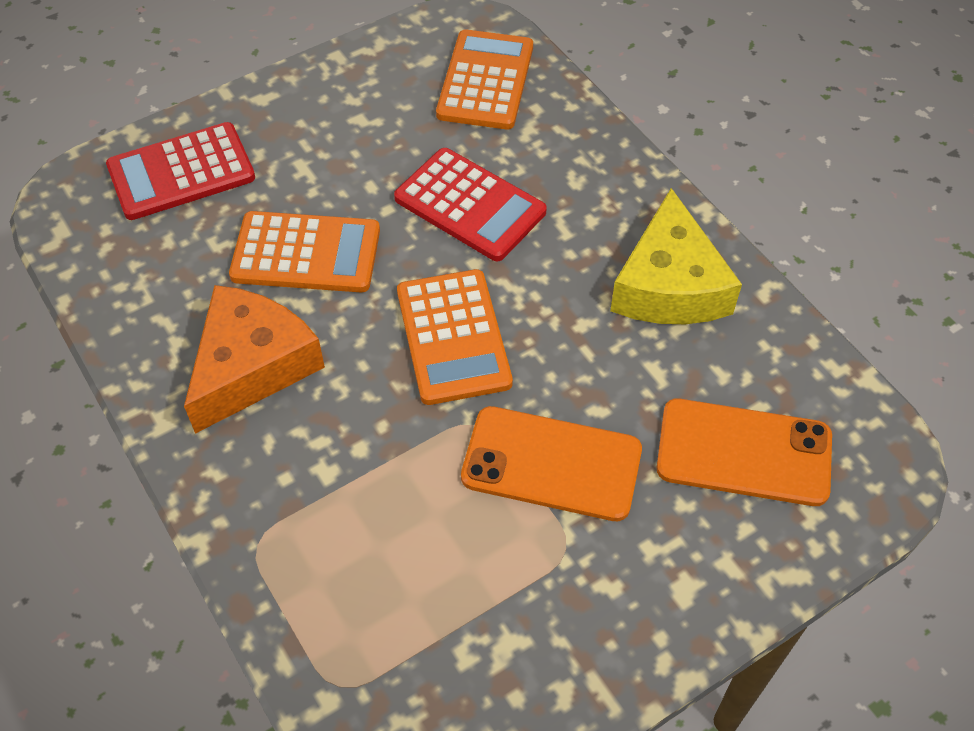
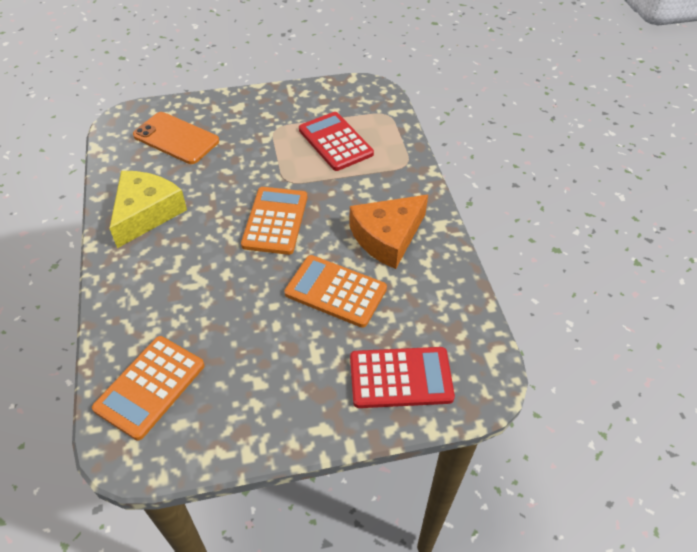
camera: 160 degrees left, 5 degrees down
red calculator [394,148,547,261] -> red calculator moved to [299,112,374,171]
orange phone [461,406,642,521] -> none

